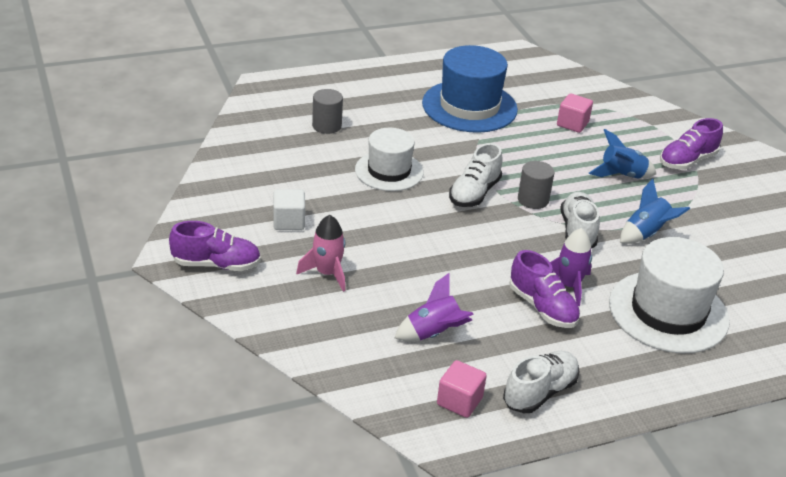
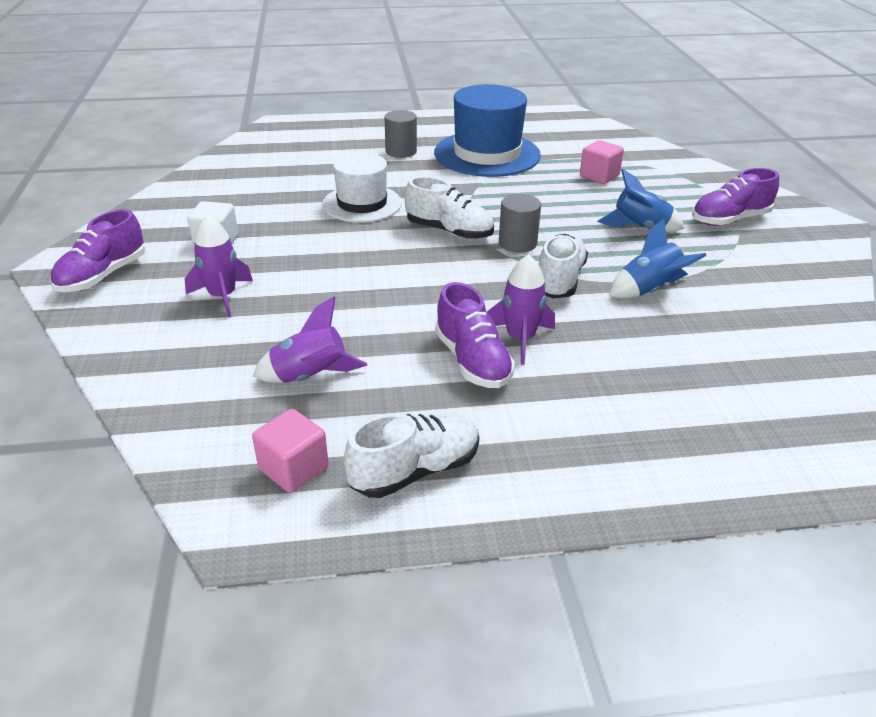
camera: 15 degrees right, 0 degrees up
purple shoe [169,221,261,271] -> purple shoe turned 105 degrees clockwise [50,209,145,292]
pink rocket [296,215,345,292] -> purple rocket [185,215,253,318]
grey cylinder [312,89,343,134] -> grey cylinder moved to [384,110,417,158]
white shoe [449,143,503,207] -> white shoe turned 105 degrees counterclockwise [405,176,494,239]
white hat [609,237,730,353] -> none

